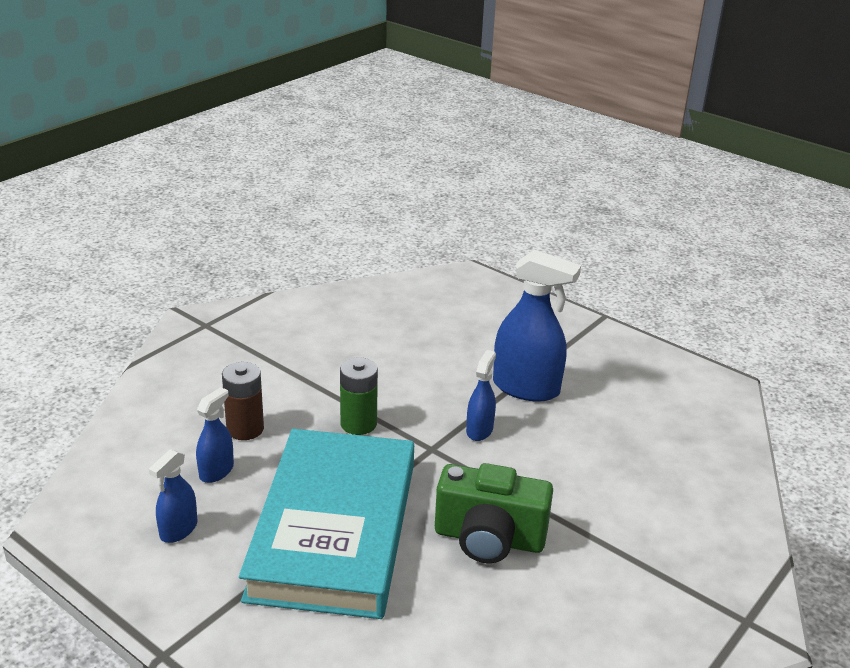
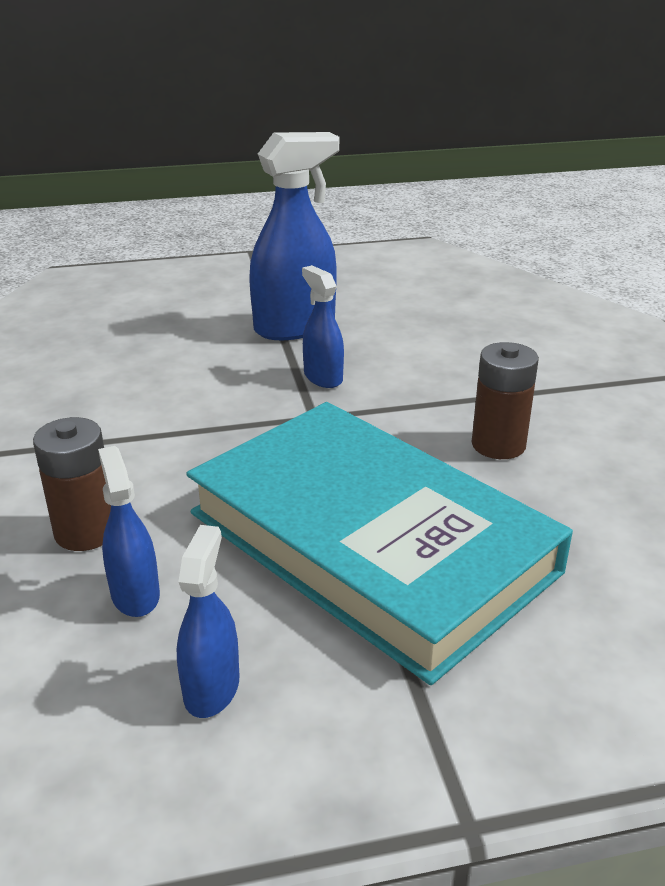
camera: 50 degrees left, 0 degrees up
blue spray bottle [149,449,197,543] -> blue spray bottle turned 150 degrees counterclockwise [177,525,239,718]
green battery [340,357,378,435] -> none
green camera [435,463,553,563] -> brown battery [472,342,539,459]

